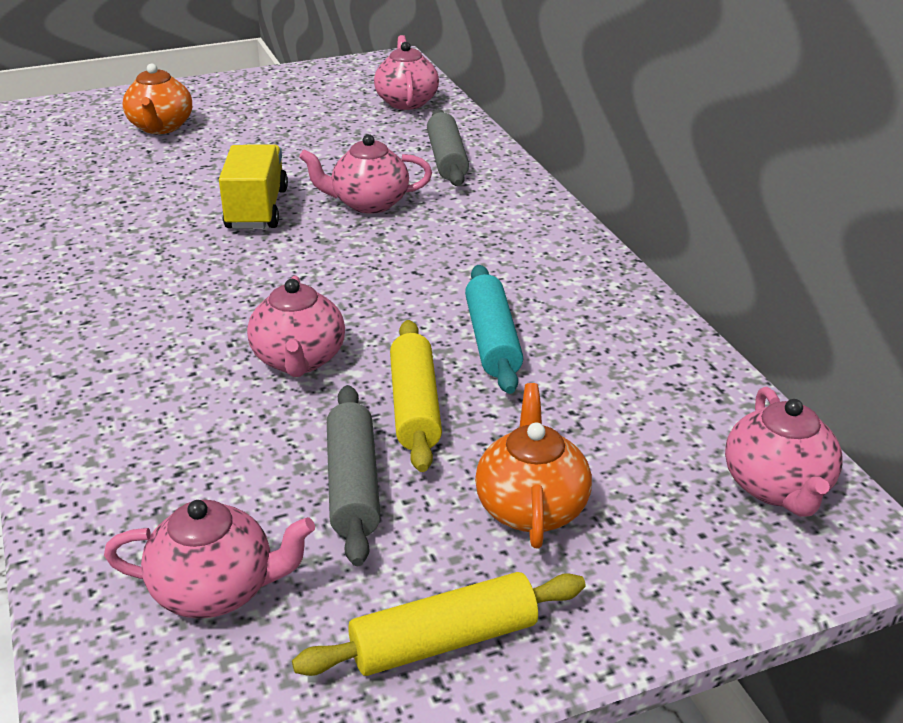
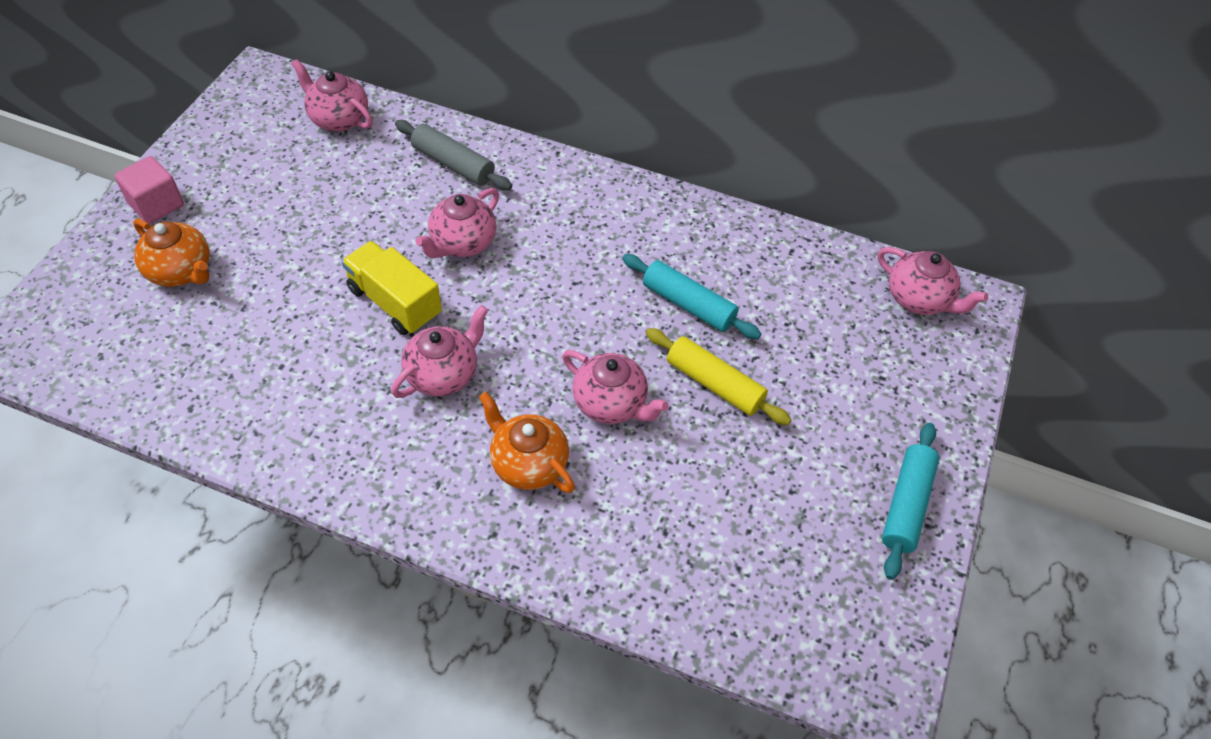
camera: 50 degrees left, 20 degrees up
pink teapot [104,500,315,619] -> pink teapot moved to [391,305,488,398]
yellow rolling pin [292,572,586,676] -> turquoise rolling pin [882,423,939,580]
grey rolling pin [327,385,381,566] -> none
orange teapot [475,383,592,548] -> orange teapot moved to [479,392,575,493]
none -> pink cube [115,156,184,224]

